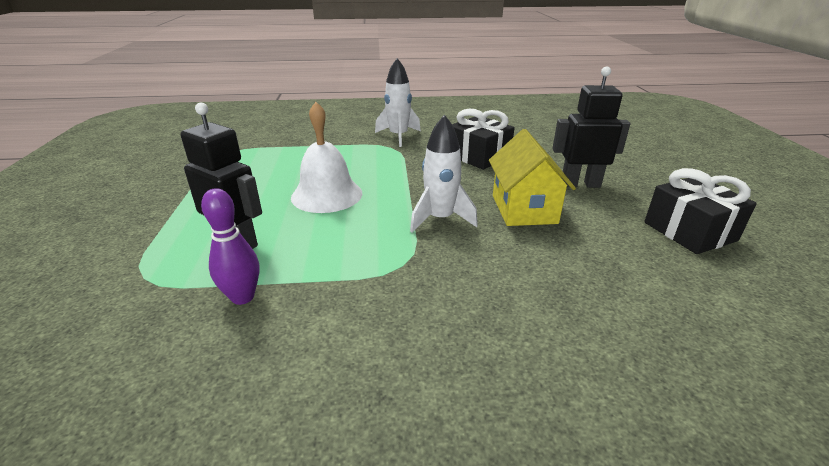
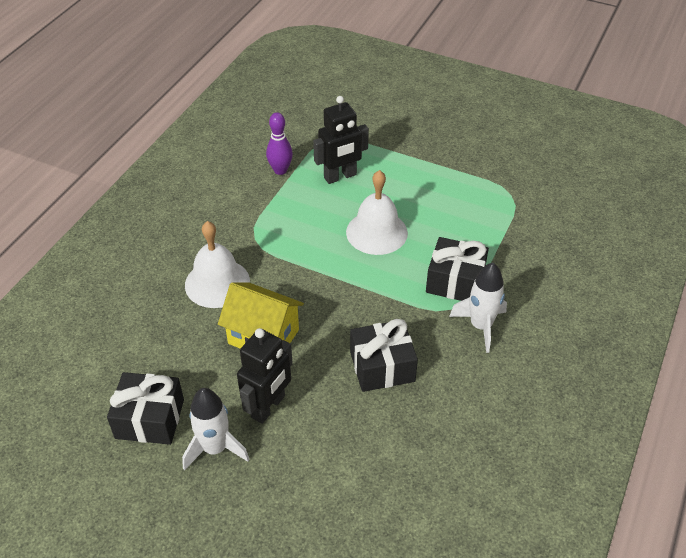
camera: 120 degrees right, 15 degrees up
white rocket [410,114,478,233] -> white rocket moved to [182,388,250,470]
none -> white bell [185,221,250,308]
none -> black gift [426,237,489,301]

